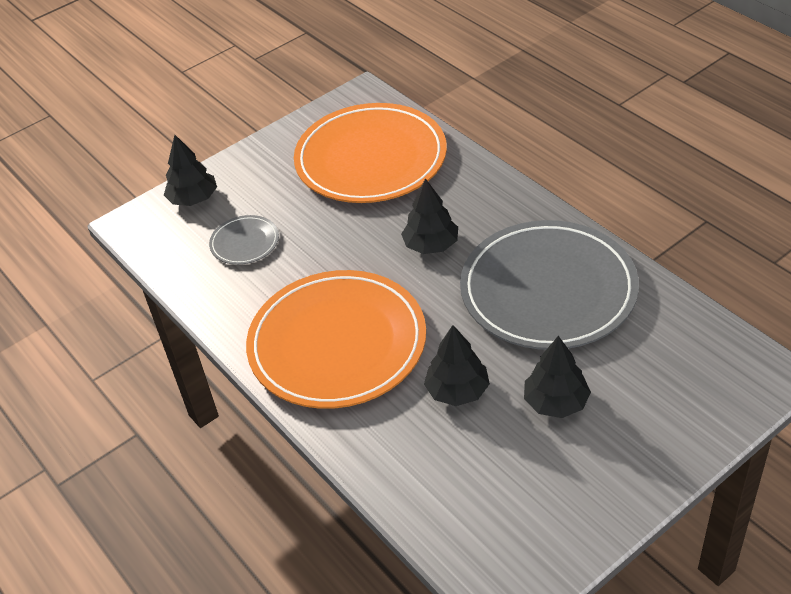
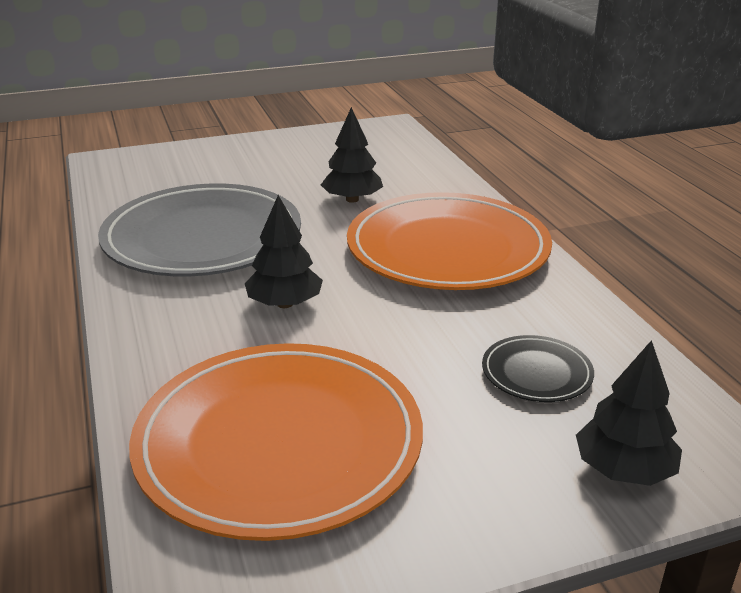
camera: 165 degrees left, 15 degrees down
grey plate [209,215,279,265] -> black plate [482,335,594,402]
black tree [524,336,591,418] -> none

